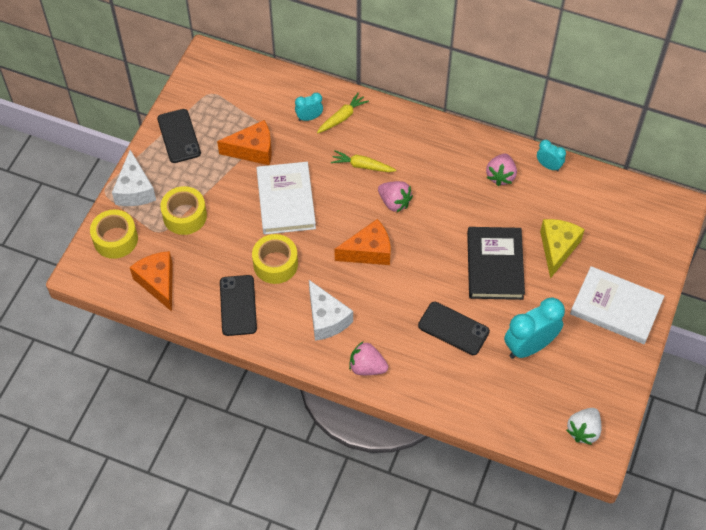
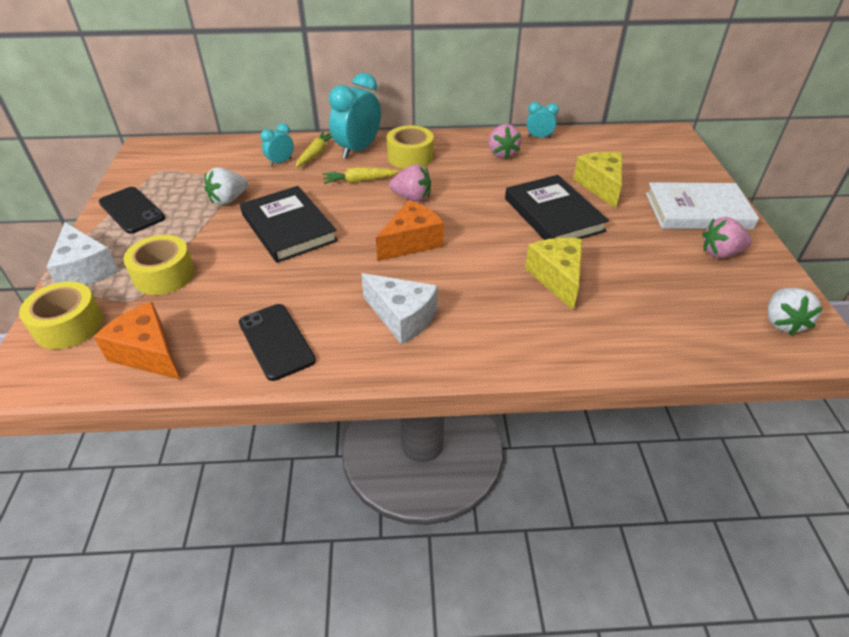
camera: 25 degrees left, 15 degrees down
orange cheese [217,120,272,165] -> white strawberry [204,167,248,205]
yellow tape [252,234,298,284] -> yellow tape moved to [387,125,434,169]
white book [256,162,316,235] -> black book [240,186,338,263]
pink strawberry [349,342,388,375] -> pink strawberry moved to [702,217,752,258]
black phone [418,302,490,355] -> yellow cheese [525,238,583,310]
turquoise clock [504,298,565,359] -> turquoise clock moved to [329,73,381,159]

